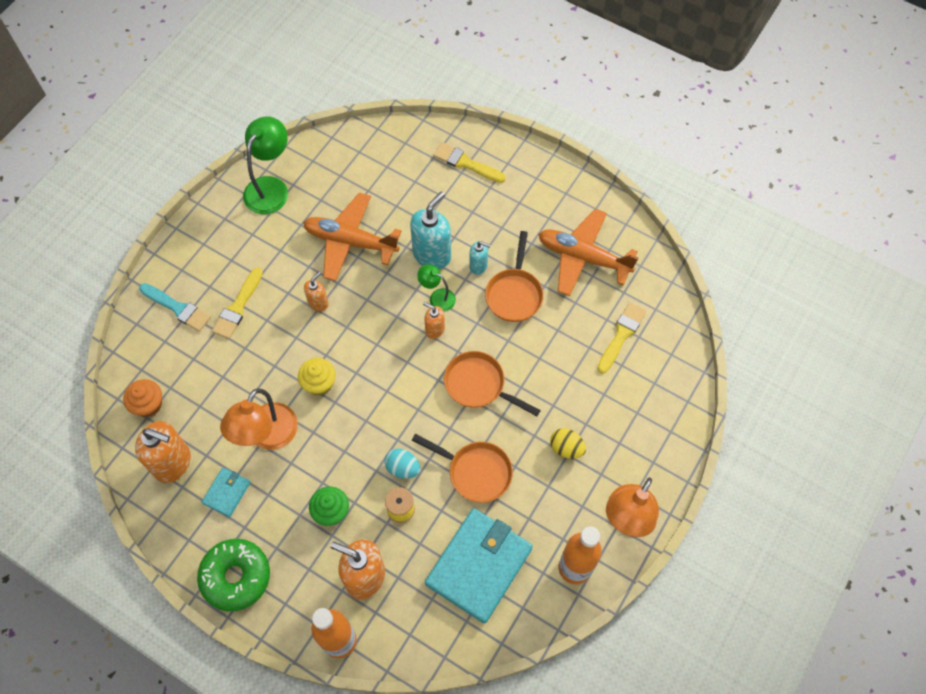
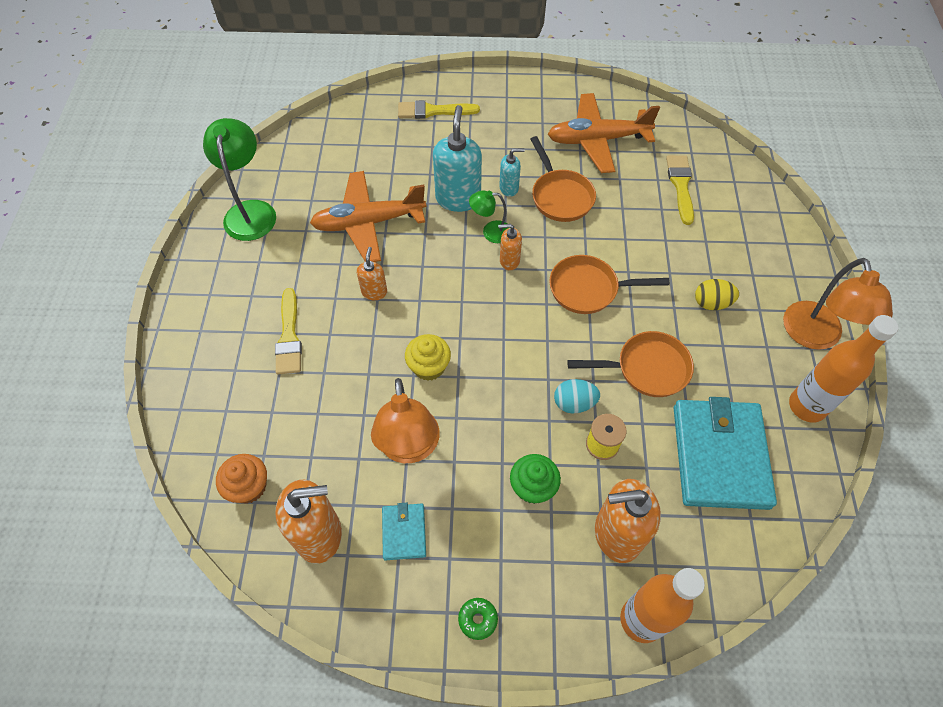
camera: 30 degrees left, 5 degrees down
turquoise brush [139,283,211,332] -> none
green donut [197,539,270,611] -> green donut [458,598,498,640], size x0.42

